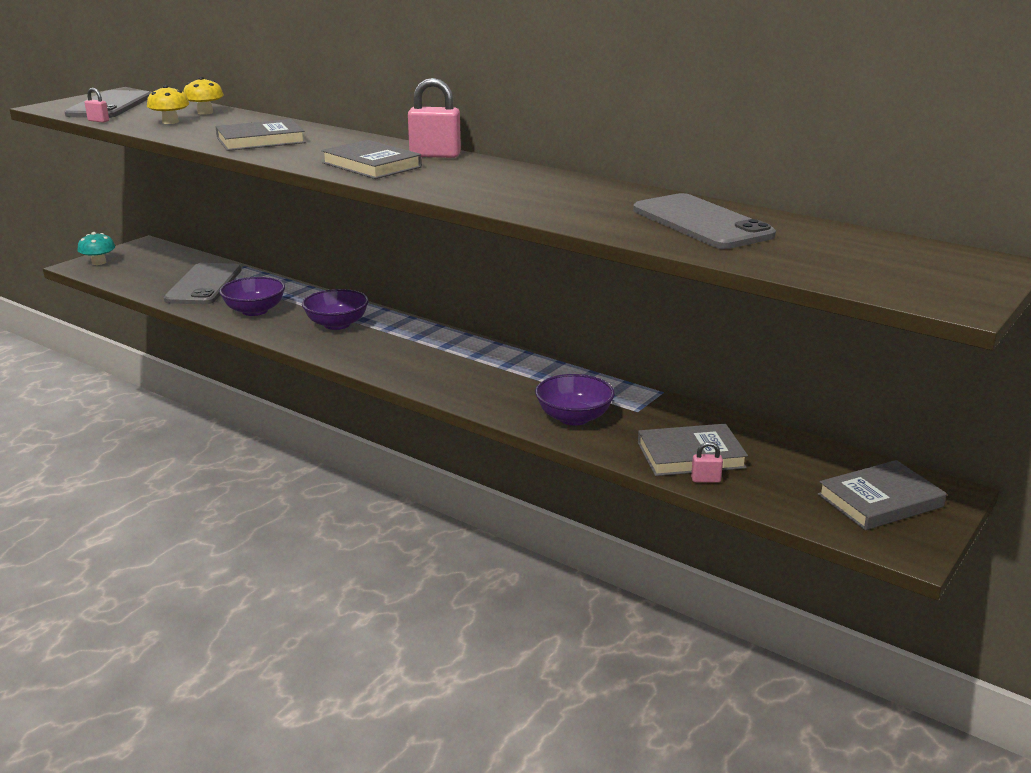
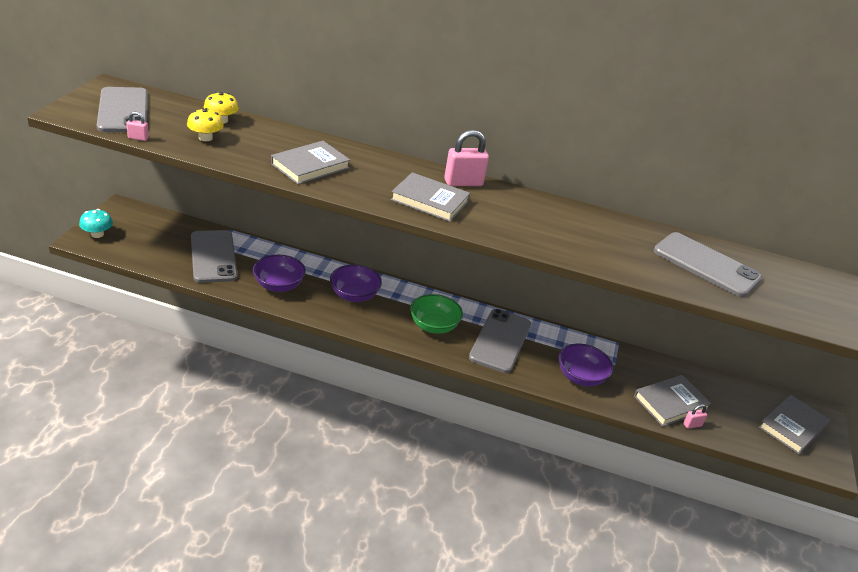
camera: 25 degrees left, 10 degrees up
none -> green bowl [410,294,463,334]
none -> grey phone [469,309,531,373]

